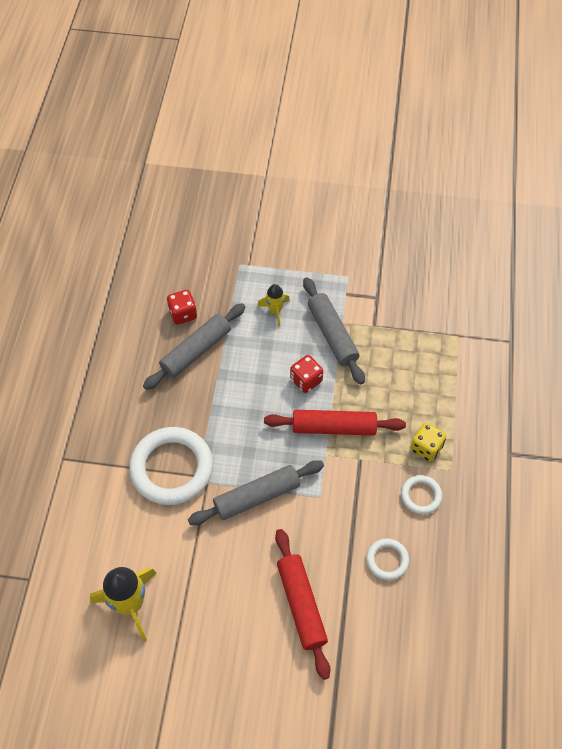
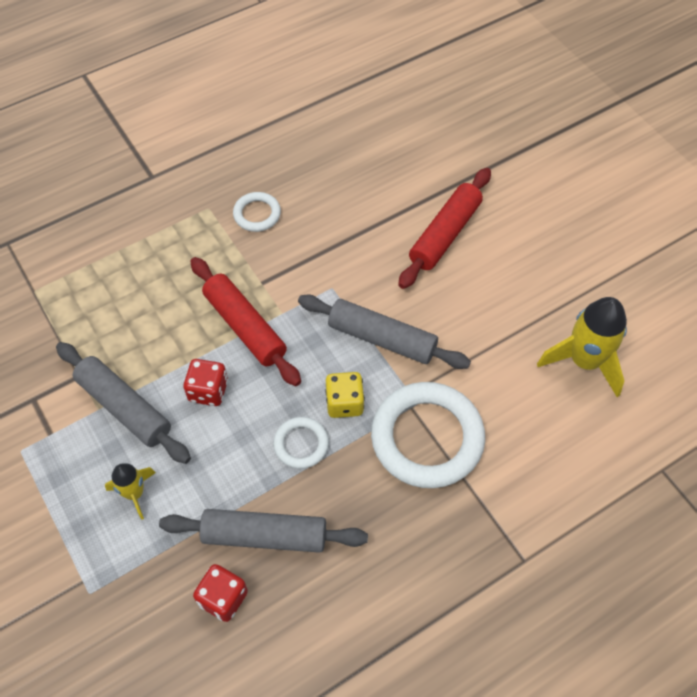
camera: 130 degrees left, 0 degrees up
grey rolling pin [303,277,365,384] -> grey rolling pin turned 75 degrees counterclockwise [56,342,191,464]
white ring [366,538,409,580] -> white ring moved to [273,417,329,469]
yellow dice [411,422,446,462] -> yellow dice moved to [325,372,365,418]

